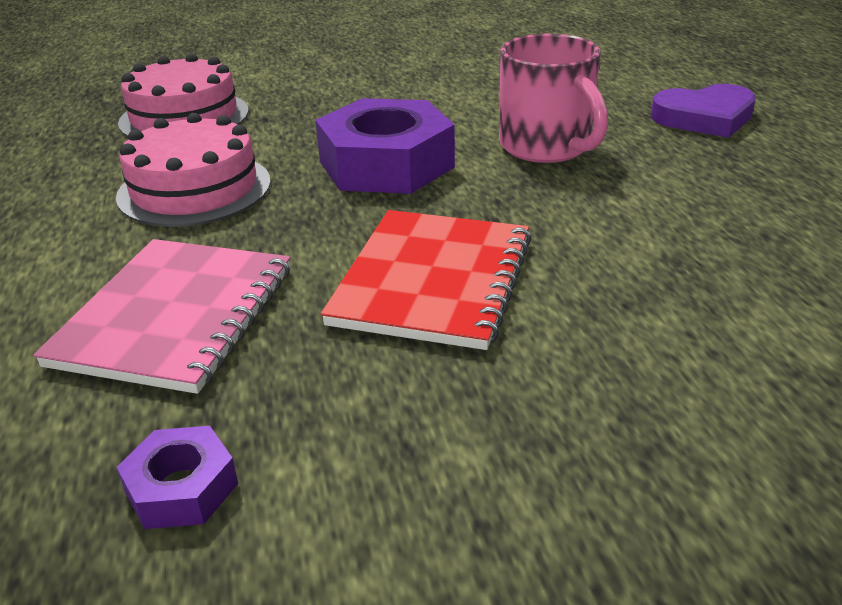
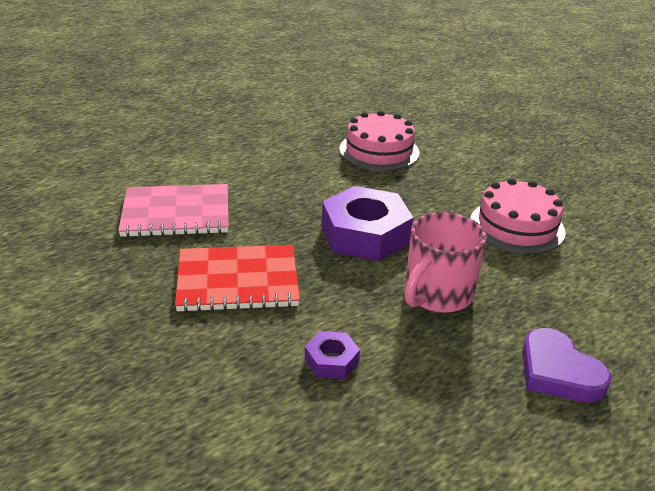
camera: 65 degrees right, 0 degrees up
pink cake [116,113,271,227] -> pink cake moved to [470,178,566,254]
purple nut [117,426,238,529] -> purple nut moved to [305,331,360,379]

